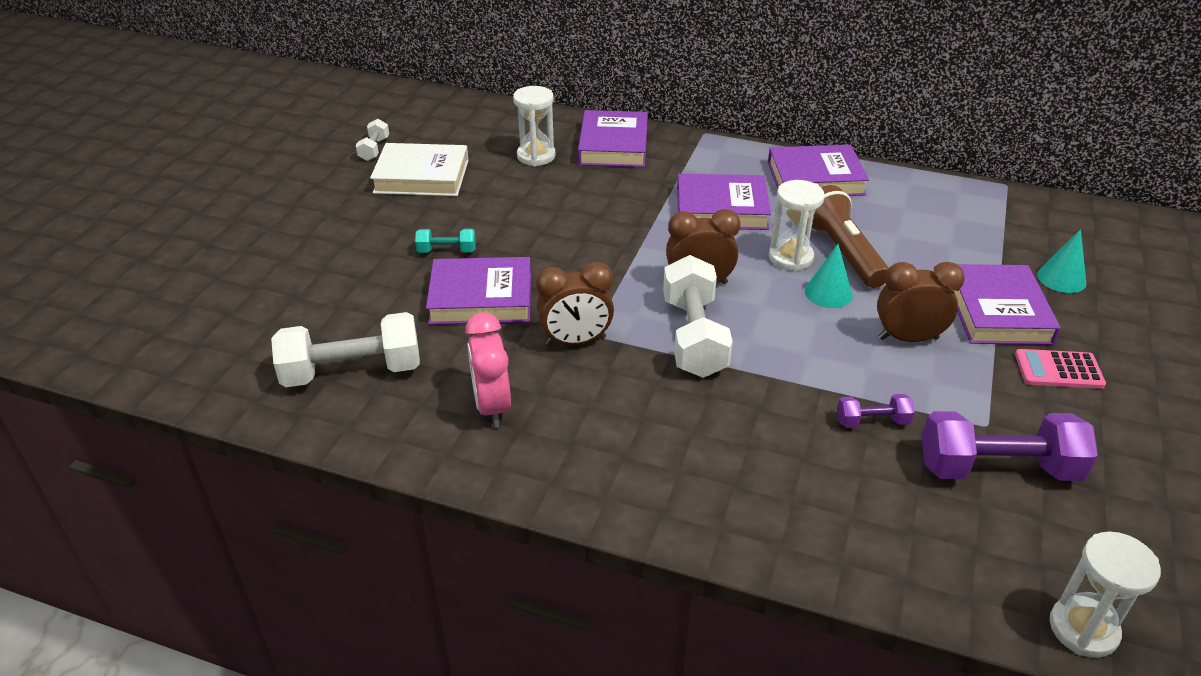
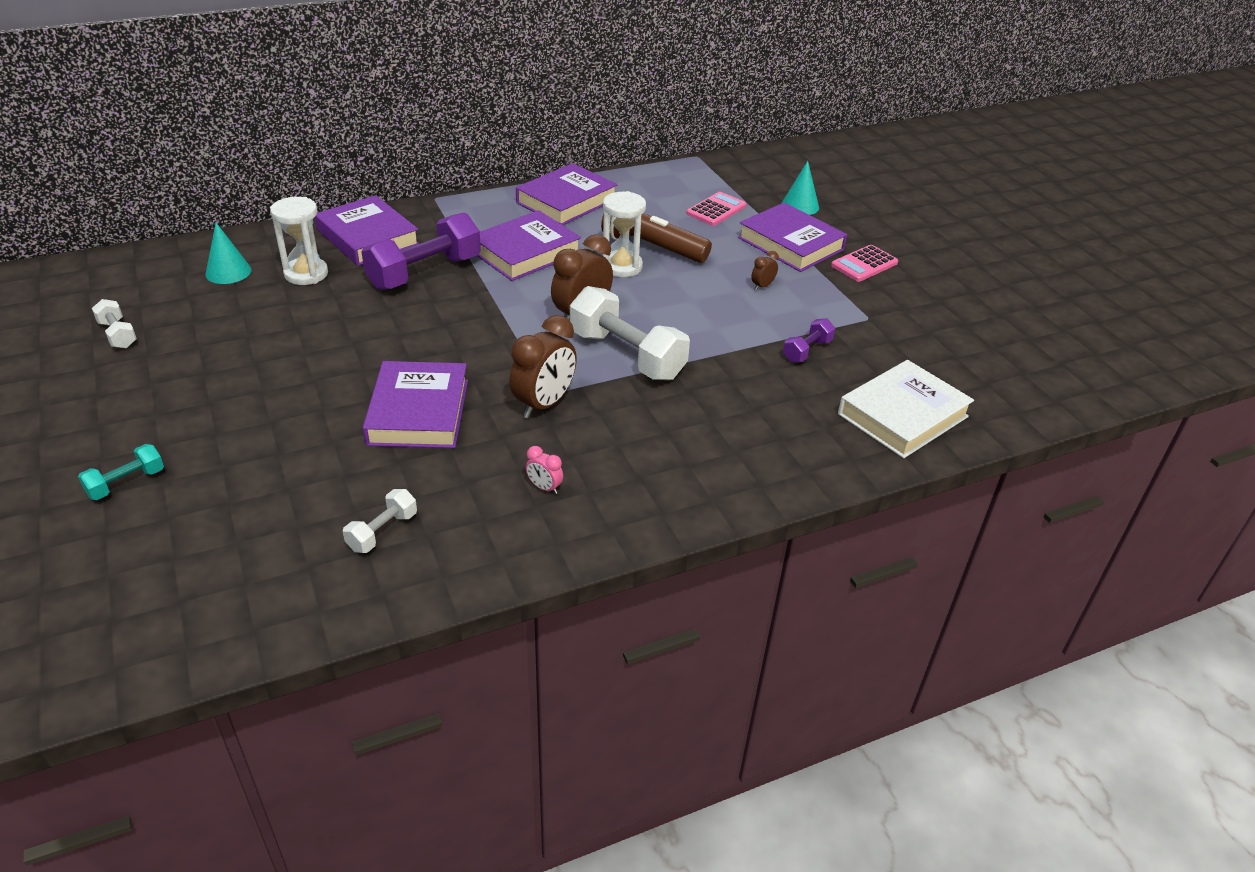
camera: 45 degrees left, 0 degrees up
white dumbbell [271,312,420,387] -> white dumbbell [343,489,417,553], size x0.49
white book [370,143,469,196] -> white book moved to [838,360,974,458]
turquoise dumbbell [415,229,476,253] -> turquoise dumbbell moved to [78,444,164,500]
purple book [426,257,531,325] -> purple book turned 45 degrees counterclockwise [363,361,468,448]
pink clock [465,312,511,427] -> pink clock [526,446,563,494], size x0.47
turquoise cone [805,244,853,308] -> turquoise cone moved to [206,223,251,284]
brown clock [877,262,965,342] -> brown clock [751,251,779,291], size x0.47
purple dumbbell [922,411,1098,481] -> purple dumbbell moved to [361,212,481,290]
white hourglass [1050,531,1161,658] -> none
none -> pink calculator [686,192,746,226]

